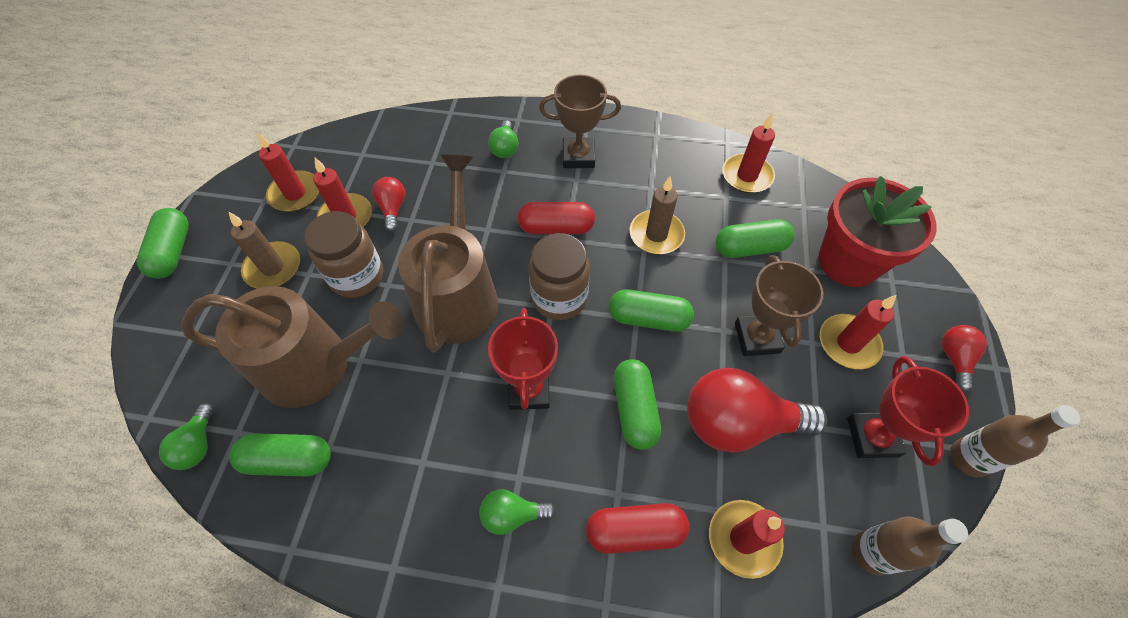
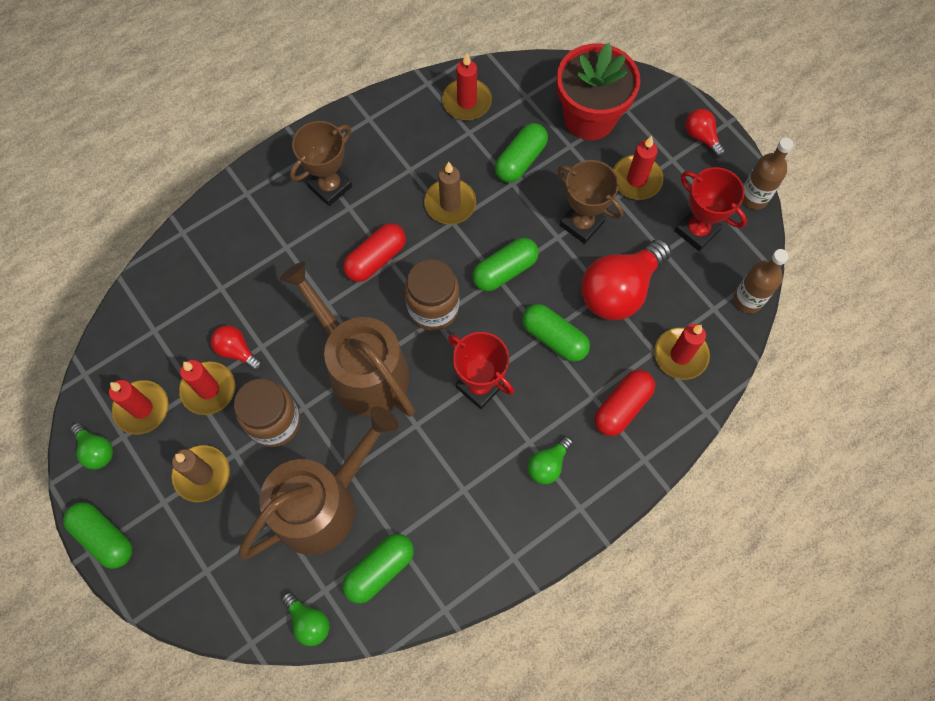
camera: 45 degrees left, 10 degrees up
green light bulb [488,120,518,158] -> green light bulb moved to [70,423,113,469]

